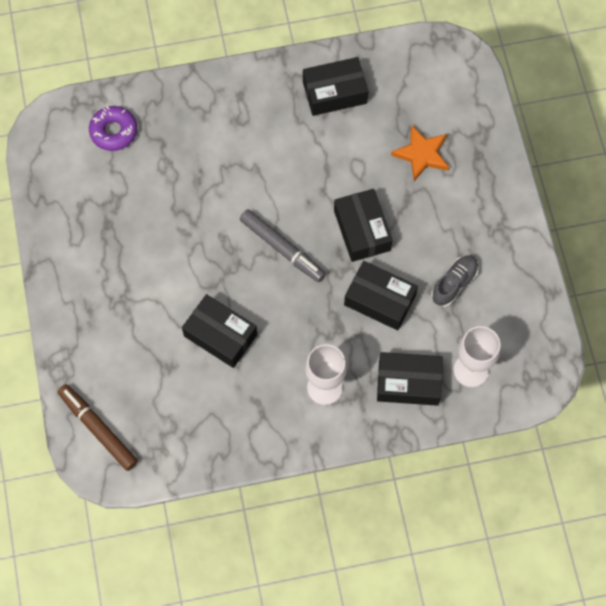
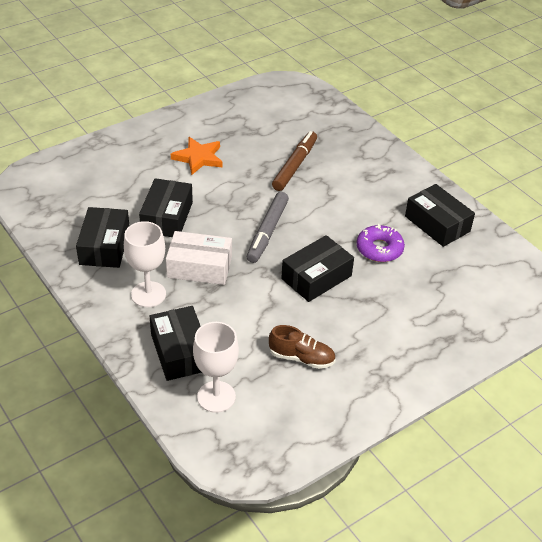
camera: 65 degrees right, 25 degrees down
brown marker [58,384,138,471] -> brown marker moved to [272,131,317,191]
purple donut [89,106,137,151] -> purple donut moved to [357,224,405,262]
black box [344,261,418,330] -> black box moved to [76,207,129,268]
orange star [391,125,449,181] -> orange star moved to [171,137,223,175]
grey shoe [431,255,479,307] -> brown shoe [269,325,336,369]
none -> white box [166,231,232,285]

